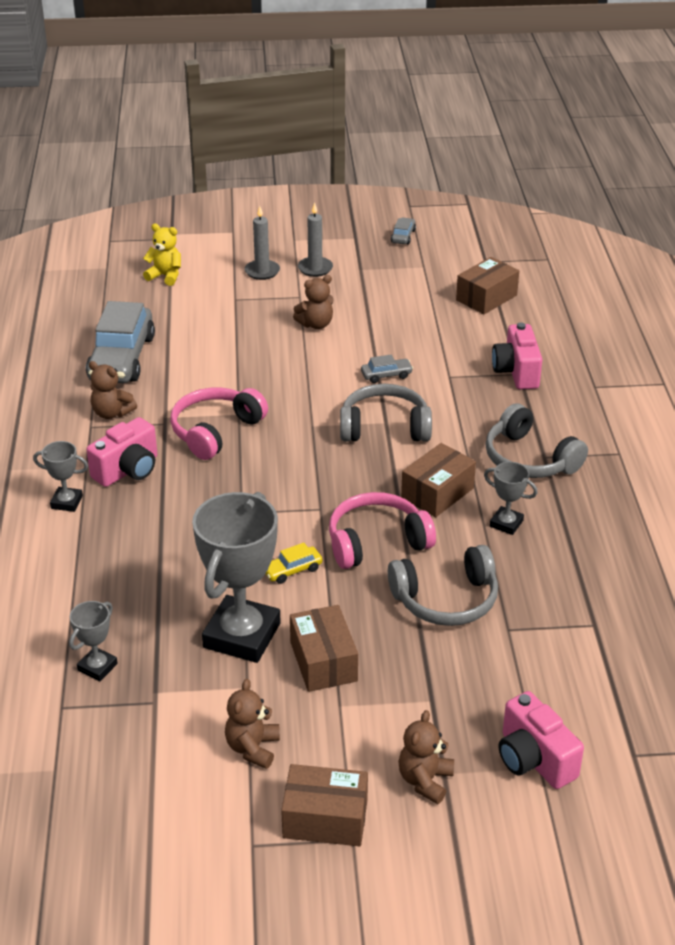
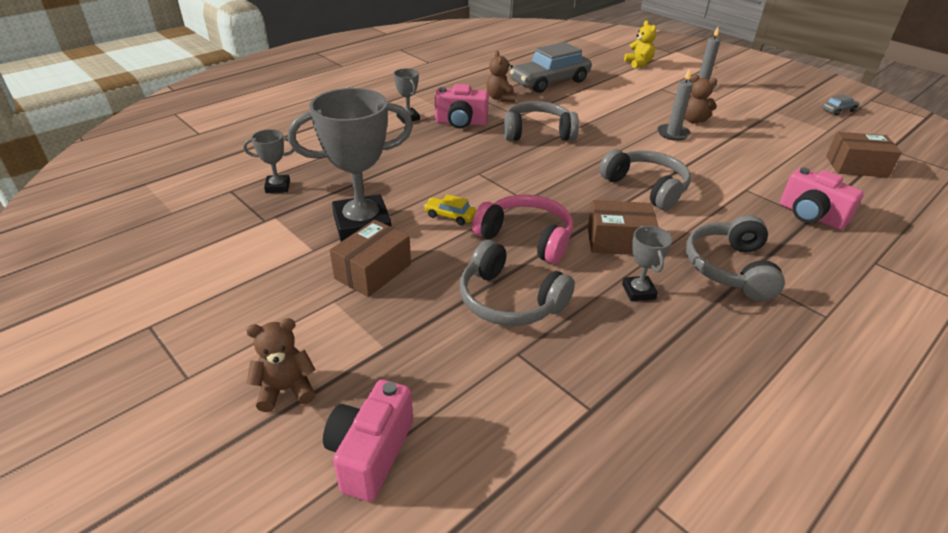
camera: 50 degrees right, 0 degrees up
pink headphones [170,387,268,460] -> grey headphones [504,101,579,141]
brown teddy bear [225,679,280,769] -> none
brown box [281,764,368,846] -> none
grey candle [298,203,333,277] -> grey candle moved to [657,68,693,141]
grey car [361,354,413,383] -> none
pink camera [492,322,542,389] -> pink camera turned 90 degrees counterclockwise [780,167,864,230]

